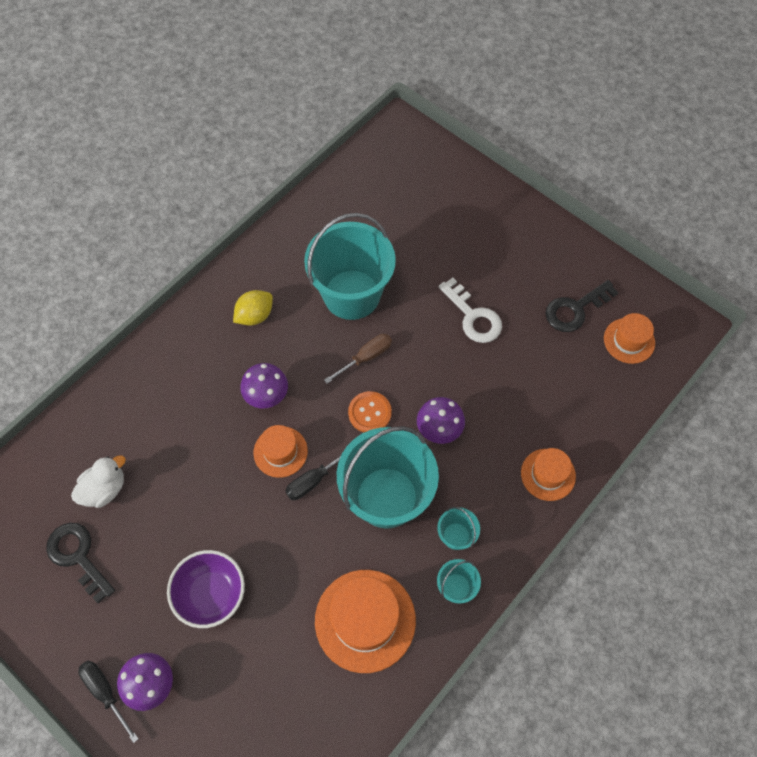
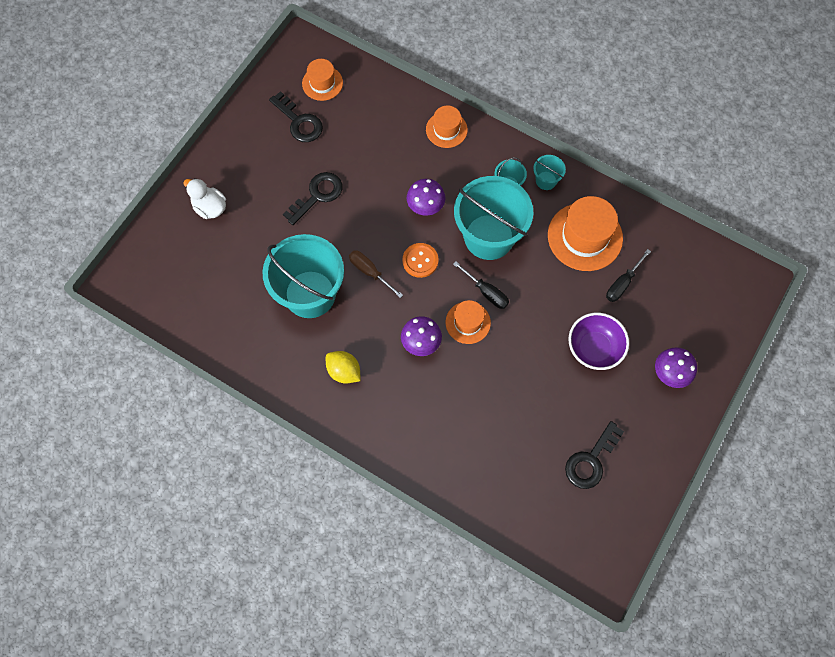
camera: 100 degrees left, 5 degrees up
white duck [71,455,126,508] -> white duck moved to [183,178,226,219]
black screwdriver [78,661,139,743] -> black screwdriver moved to [606,249,651,302]
white key [439,278,502,343] -> black key [283,172,343,225]

